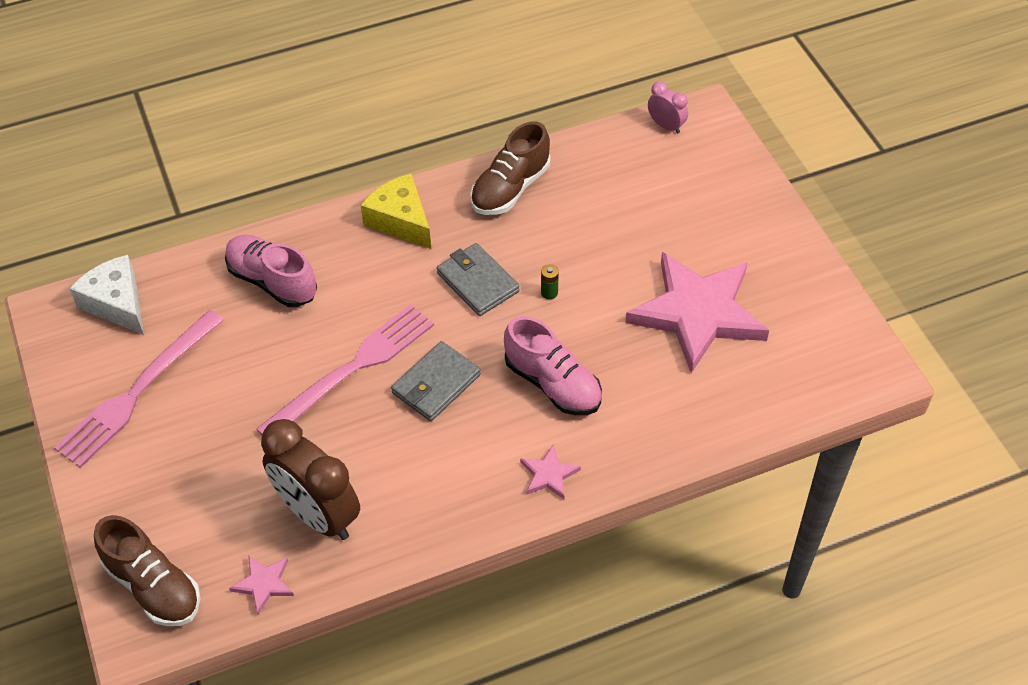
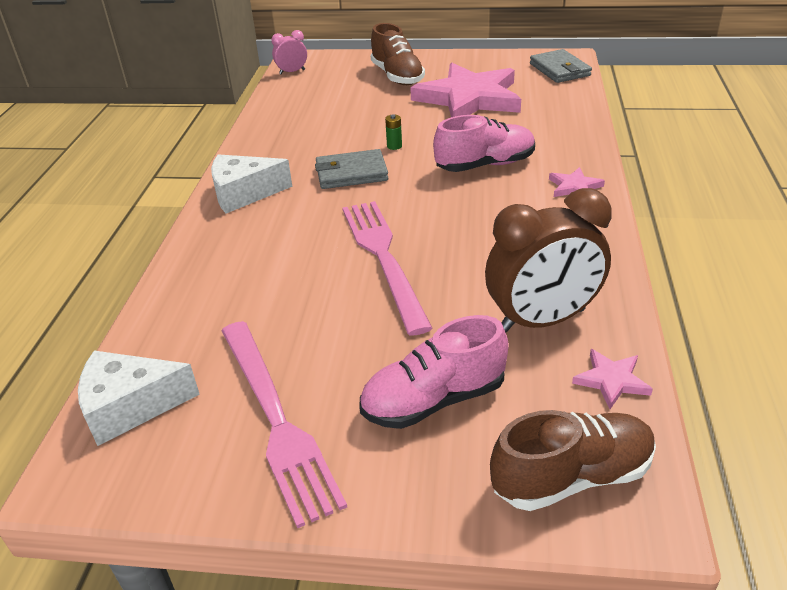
camera: 60 degrees left, 15 degrees down
pink shoe [225,235,317,307] -> pink shoe moved to [359,315,509,429]
yellow cheese [361,174,431,249] -> white cheese [211,154,292,214]
grey wallet [391,341,481,421] -> grey wallet moved to [530,49,592,83]
brown shoe [470,121,550,215] -> brown shoe moved to [370,23,425,85]

